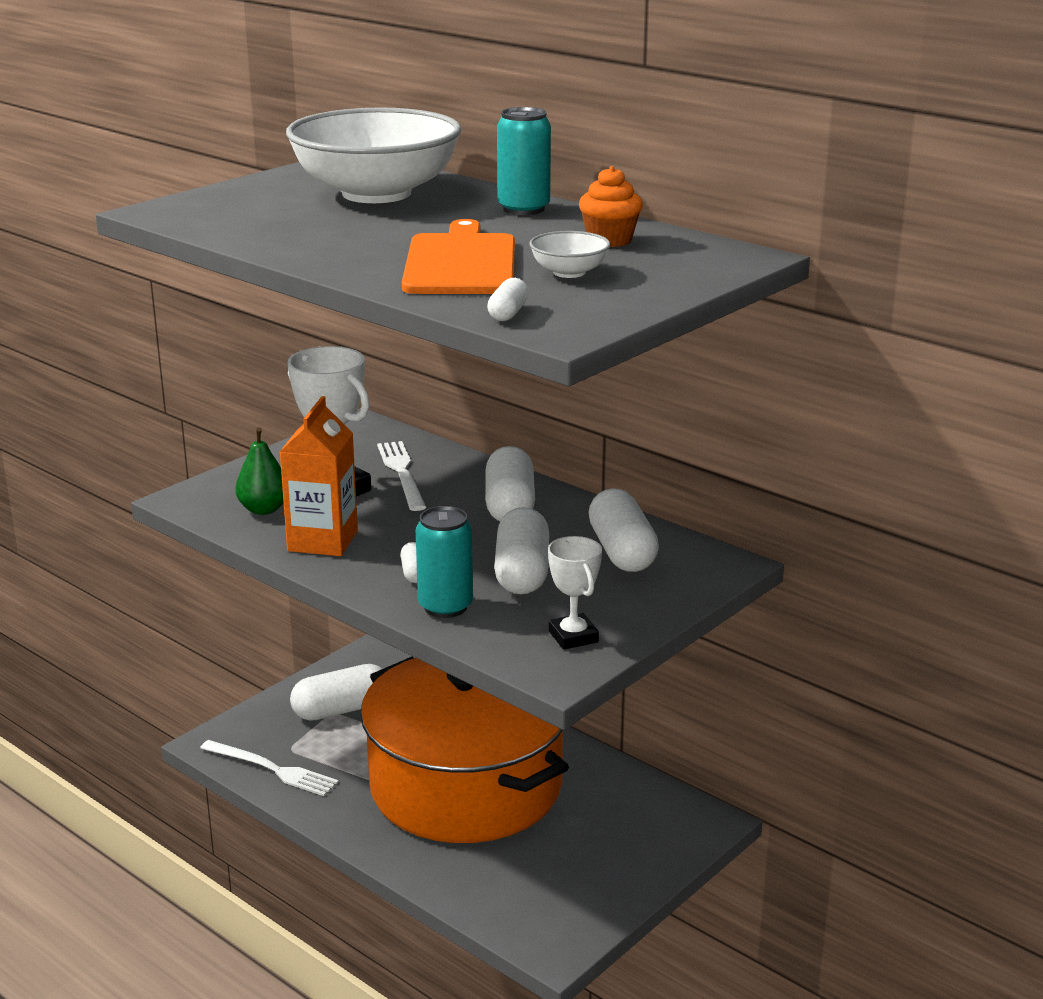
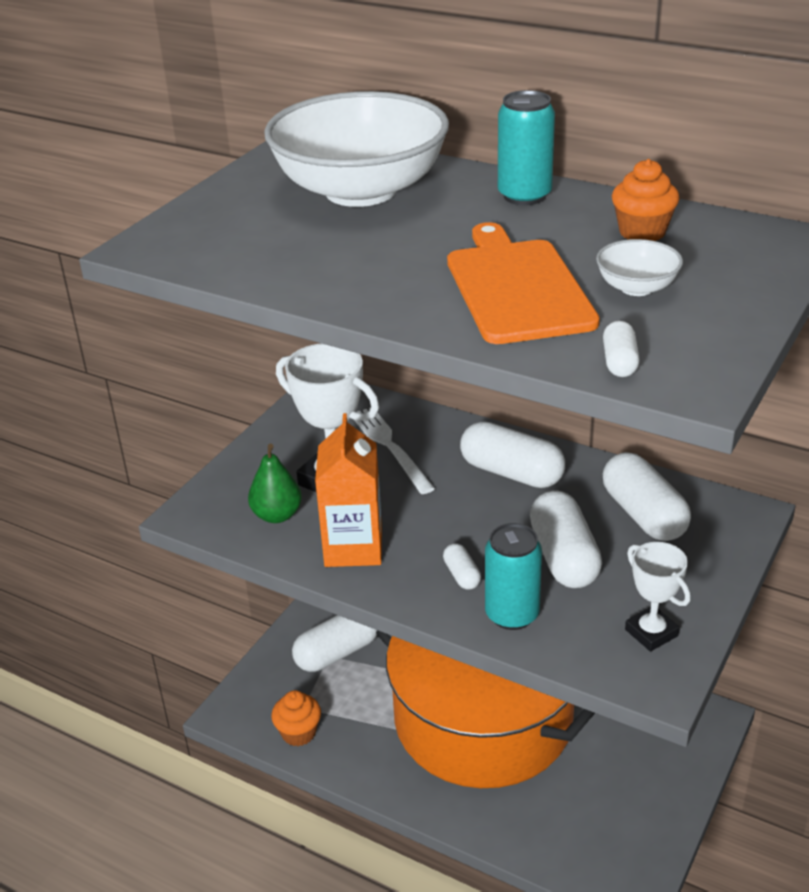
camera: 10 degrees left, 10 degrees up
white fork [200,740,339,796] -> orange cupcake [271,690,321,746]
white capsule [485,446,535,521] -> white capsule turned 45 degrees counterclockwise [460,421,565,488]

